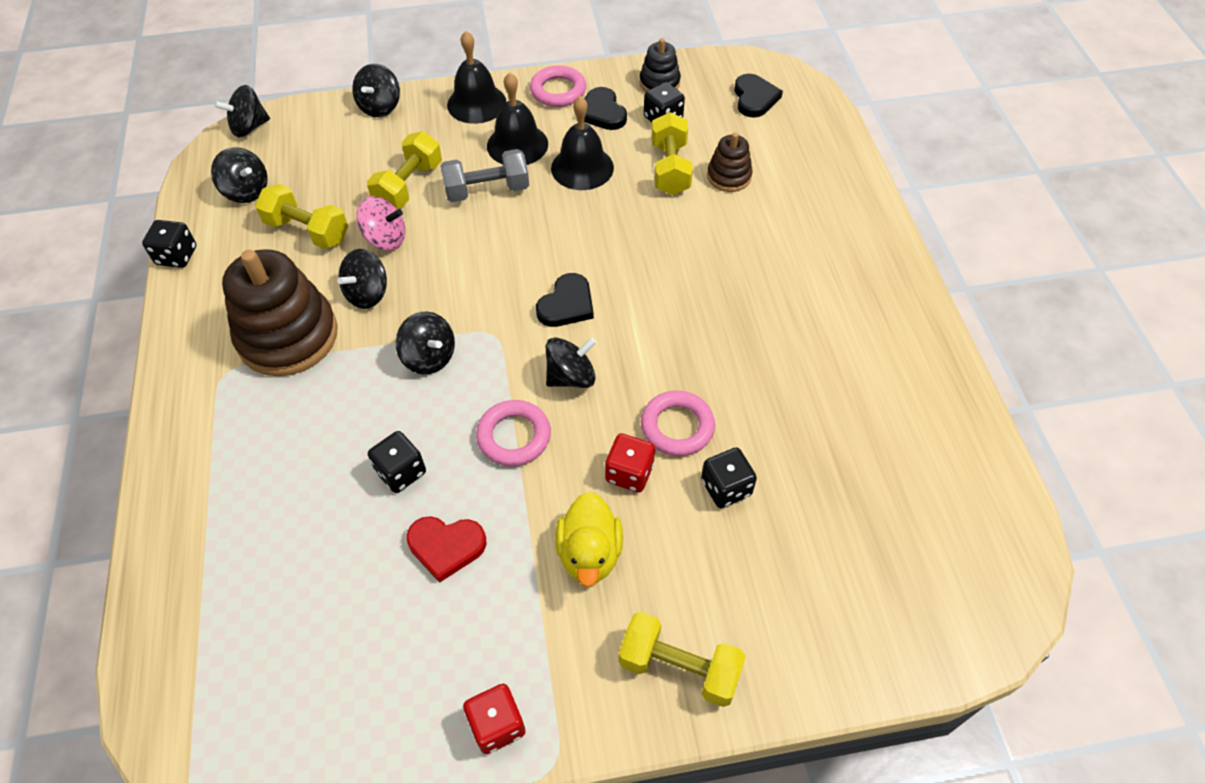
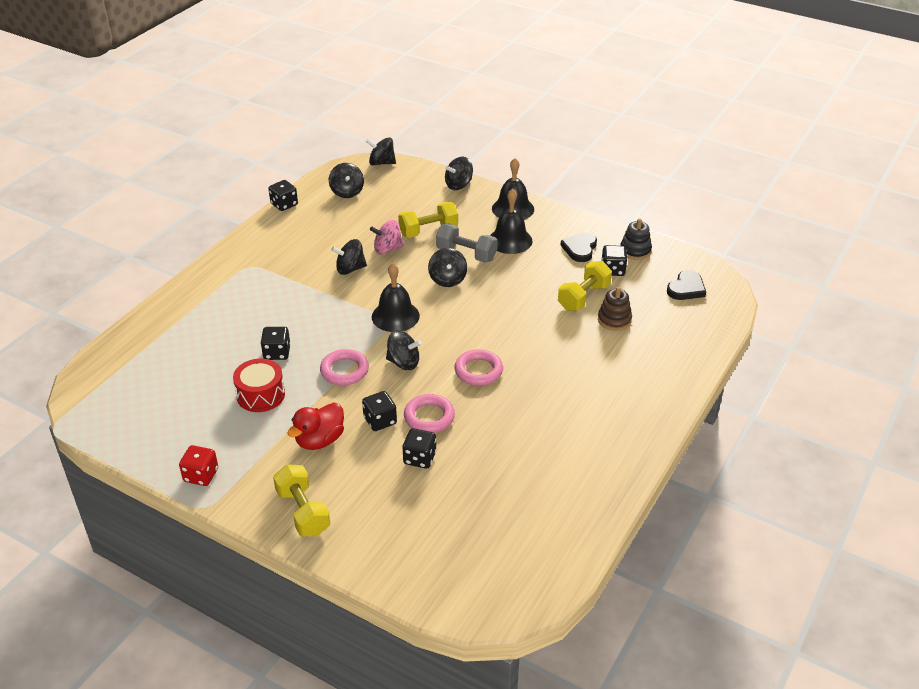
camera: 40 degrees right, 15 degrees down
brown stacking toy [222,249,338,376] -> none
yellow dumbbell [255,184,348,249] -> none
pink spinning top [356,196,405,251] -> pink spinning top turned 120 degrees clockwise [370,220,404,255]
black spinning top [396,312,455,375] -> black spinning top moved to [428,248,467,287]
red heart [407,516,486,583] -> red drum [233,359,285,412]
pink ring [530,65,586,107] -> pink ring moved to [454,349,503,386]
black heart [536,273,594,327] -> none
black bell [551,96,614,190] -> black bell moved to [372,263,420,332]
yellow duck [555,492,623,587] -> red duck [287,402,344,450]
red dice [605,433,655,493] -> black dice [362,391,397,431]

